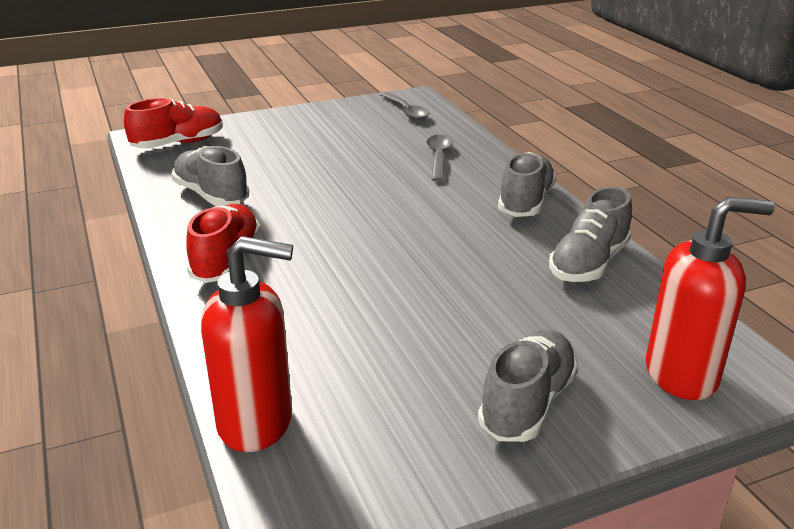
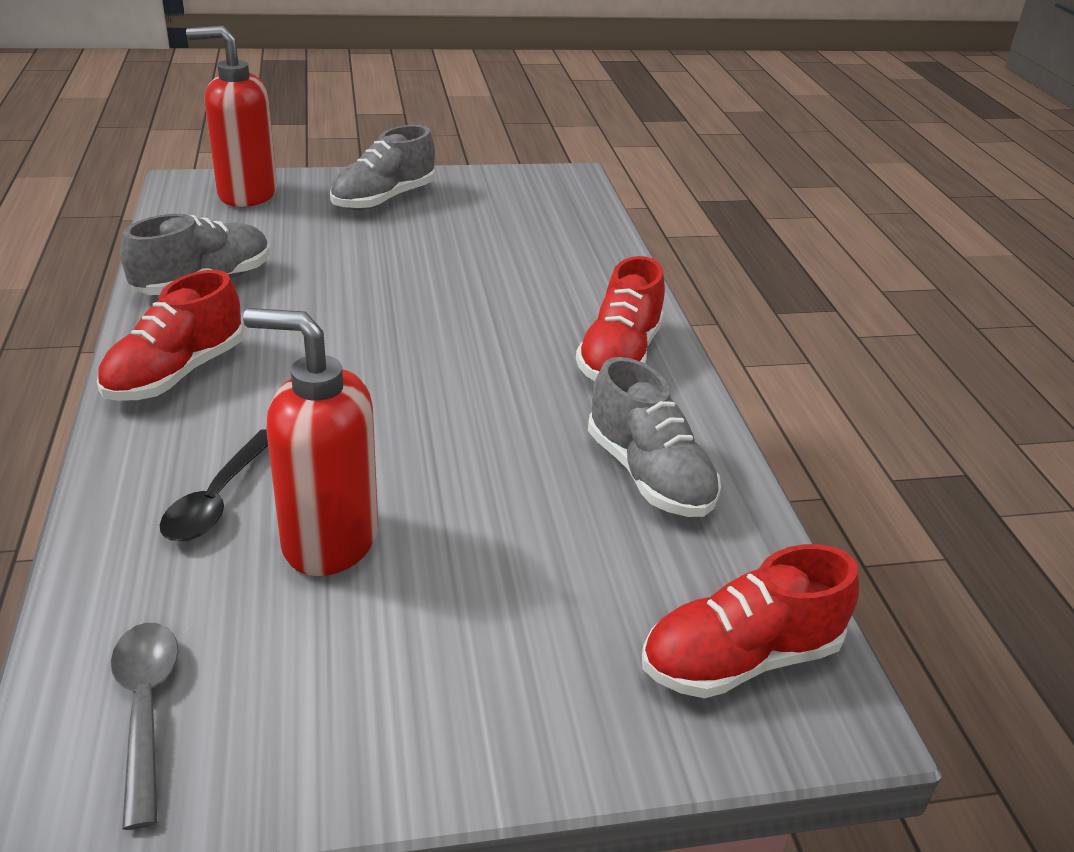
camera: 170 degrees left, 5 degrees up
red soap dispenser [201,236,293,452] -> red soap dispenser moved to [243,308,378,576]
grey spoon [426,135,453,182] -> black spoon [160,430,268,542]
grey shoe [498,152,556,217] -> red shoe [97,270,243,401]

